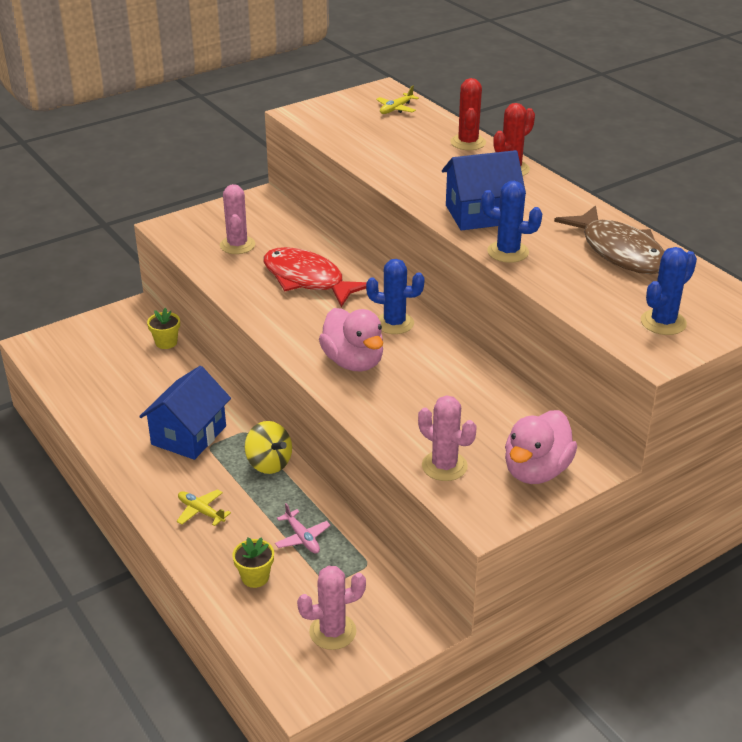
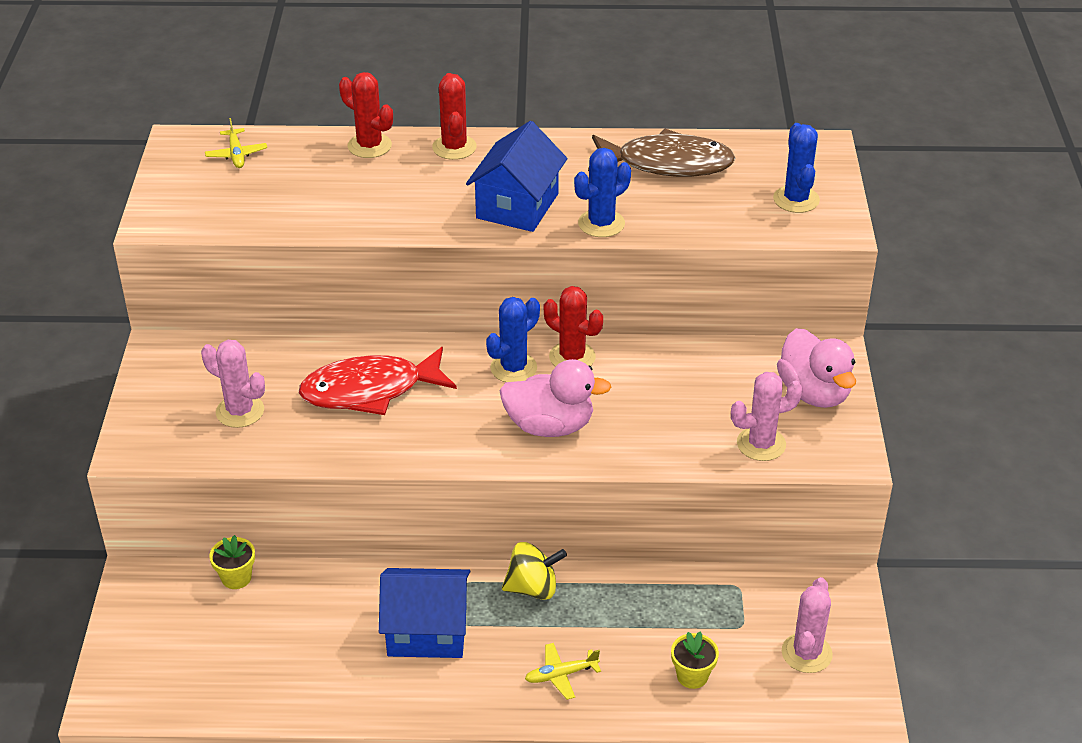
camera: 55 degrees left, 5 degrees up
blue house [139,366,231,460] -> blue house turned 60 degrees counterclockwise [379,568,470,658]
pink plane [275,503,331,554] -> none
none -> red cactus [544,286,603,367]

